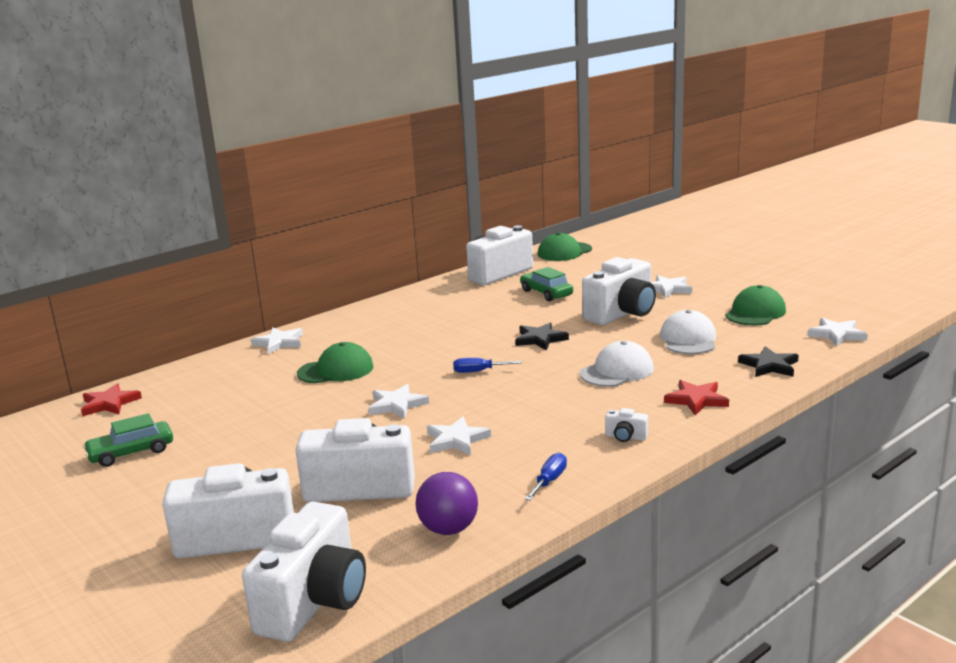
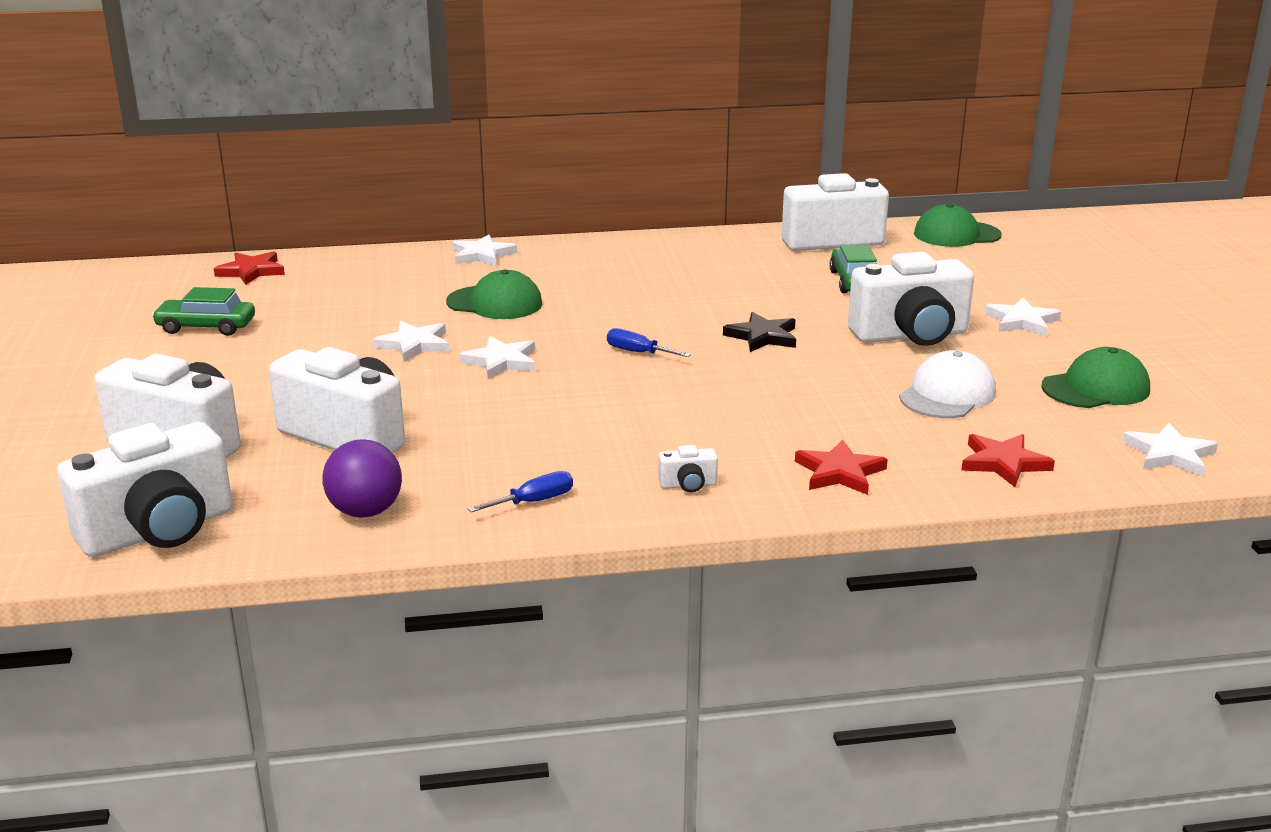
camera: 30 degrees right, 5 degrees up
white star [427,417,491,455] -> white star moved to [373,321,449,362]
white cap [580,341,654,387] -> none
white camera [605,408,648,442] -> white camera turned 60 degrees counterclockwise [658,445,718,492]
black star [738,346,799,377] -> red star [961,434,1055,487]

